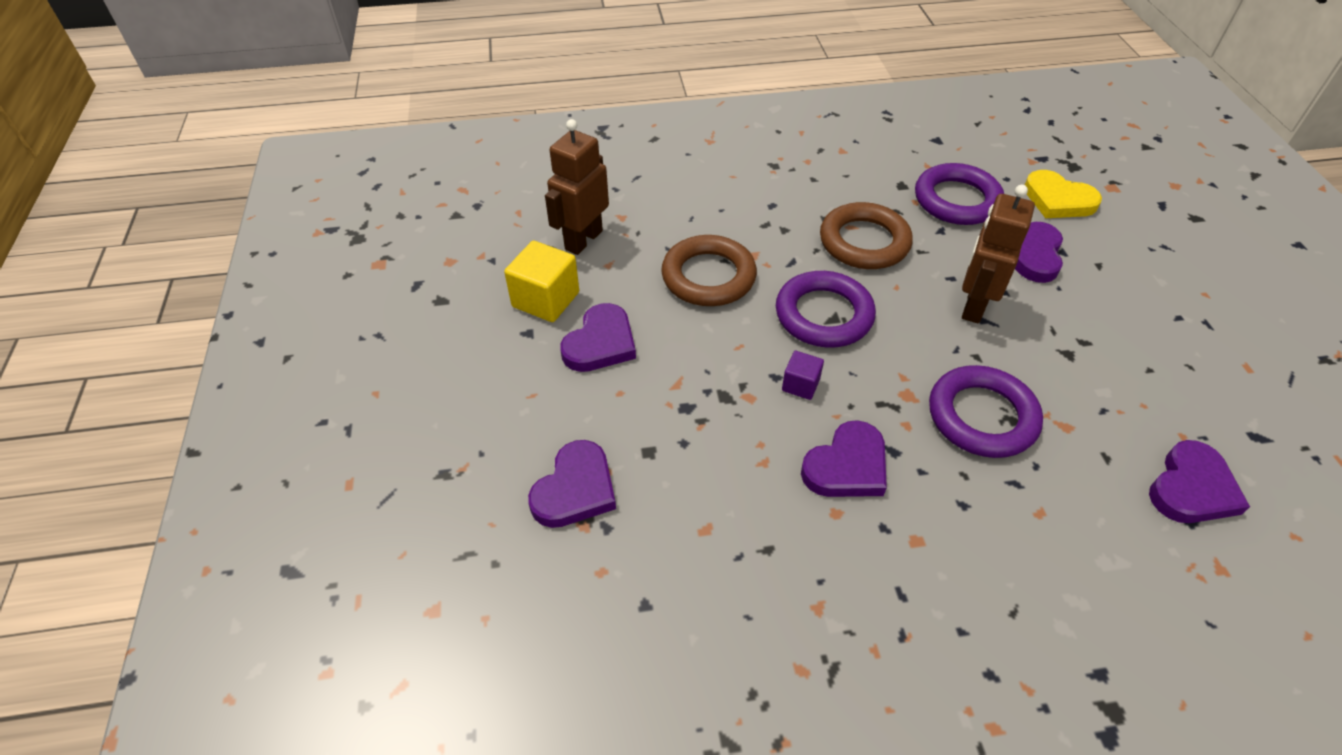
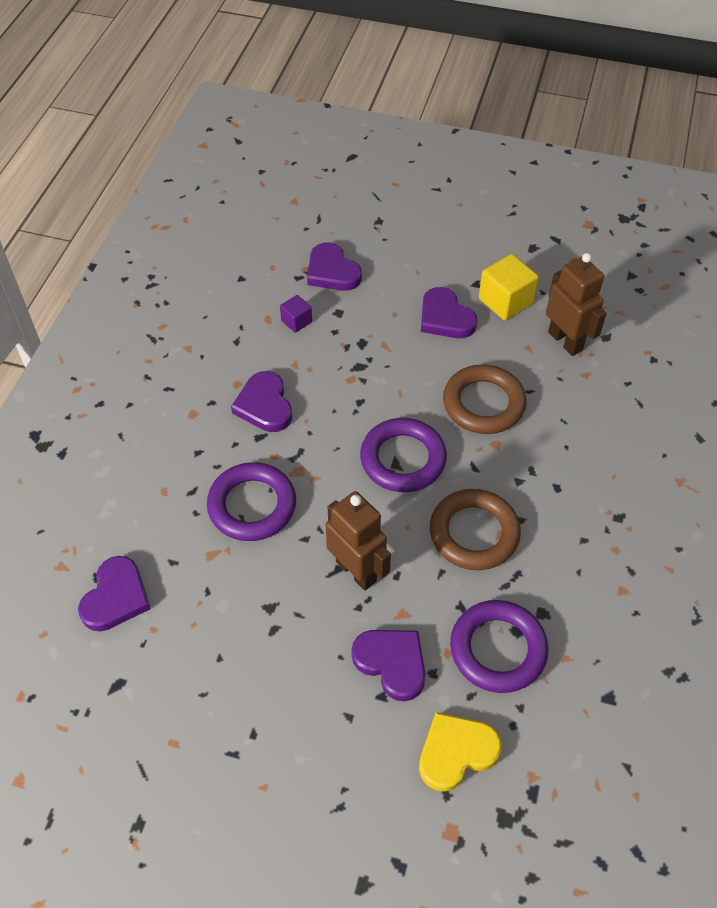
camera: 115 degrees right, 5 degrees up
purple cube [782,351,824,400] -> purple cube moved to [280,295,312,333]
purple heart [1149,440,1250,523] -> purple heart turned 135 degrees counterclockwise [78,556,151,632]

